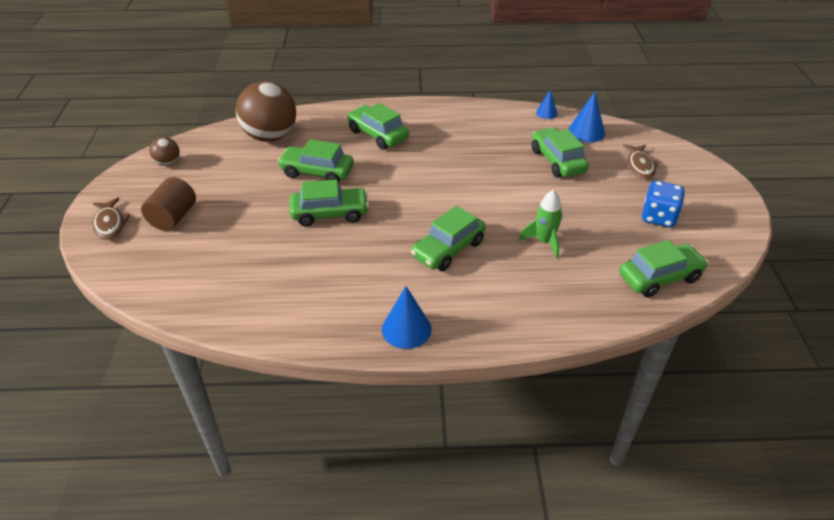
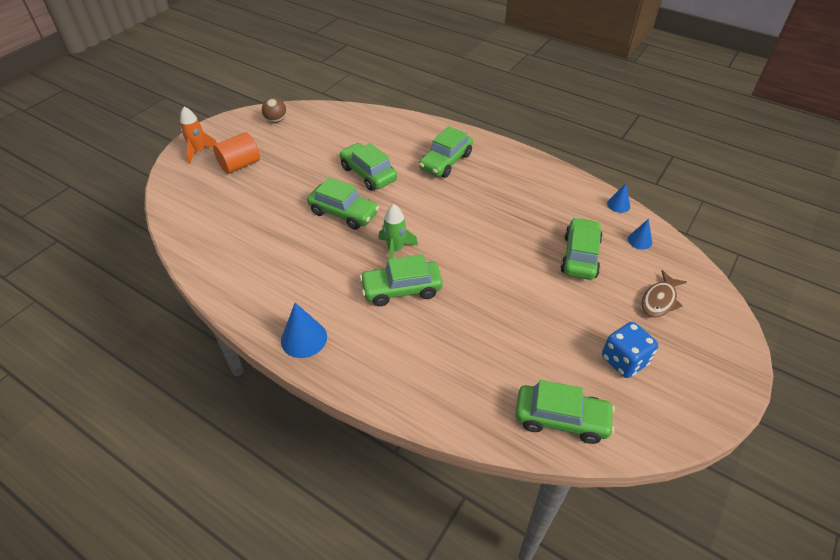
camera: 35 degrees right, 5 degrees up
brown fish [92,197,130,240] -> orange rocket [180,107,217,164]
brown cylinder [141,177,196,231] -> orange cylinder [213,132,260,174]
brown ball [236,81,296,142] -> none
green car [347,103,409,150] -> green car turned 135 degrees counterclockwise [419,126,473,178]
green rocket [519,190,563,259] -> green rocket moved to [379,204,418,259]
blue cone [568,92,605,143] -> blue cone [628,219,652,249], size x0.60

